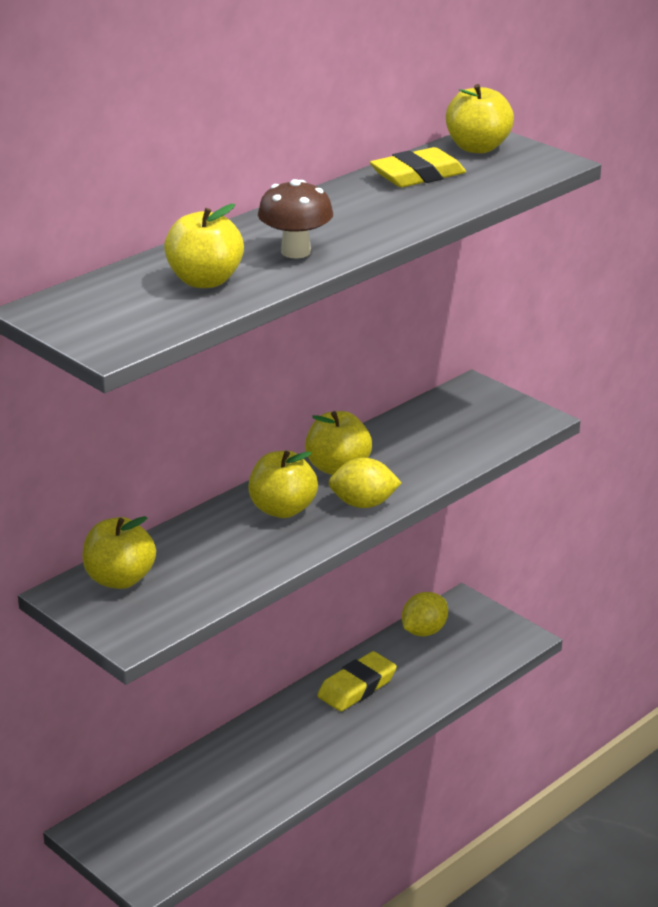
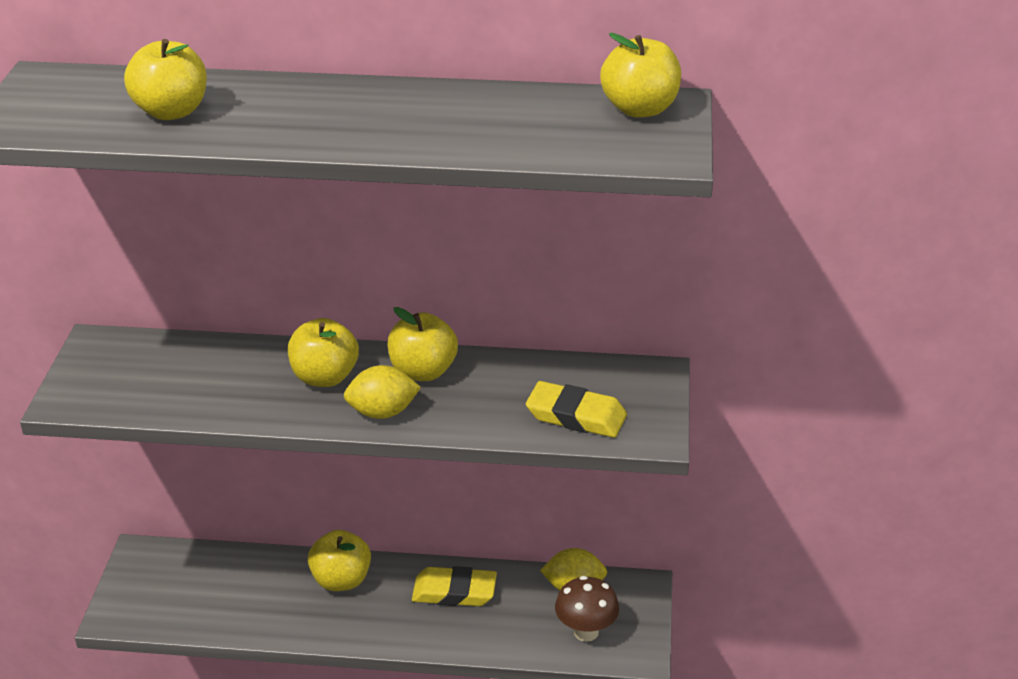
camera: 50 degrees right, 5 degrees up
yellow apple [82,516,156,589] -> yellow apple moved to [308,530,371,591]
brown mushroom [258,179,333,258] -> brown mushroom moved to [555,576,619,642]
yellow lemon [329,458,402,508] -> yellow lemon turned 60 degrees counterclockwise [344,365,421,419]
yellow eraser [370,147,466,187] -> yellow eraser moved to [526,381,627,438]

